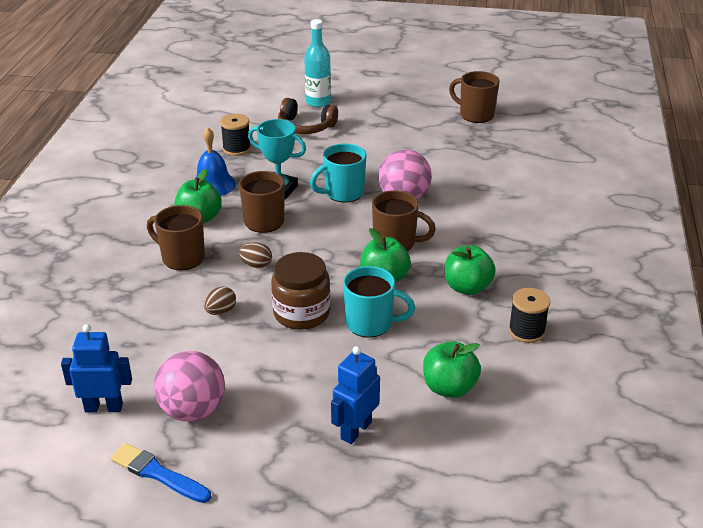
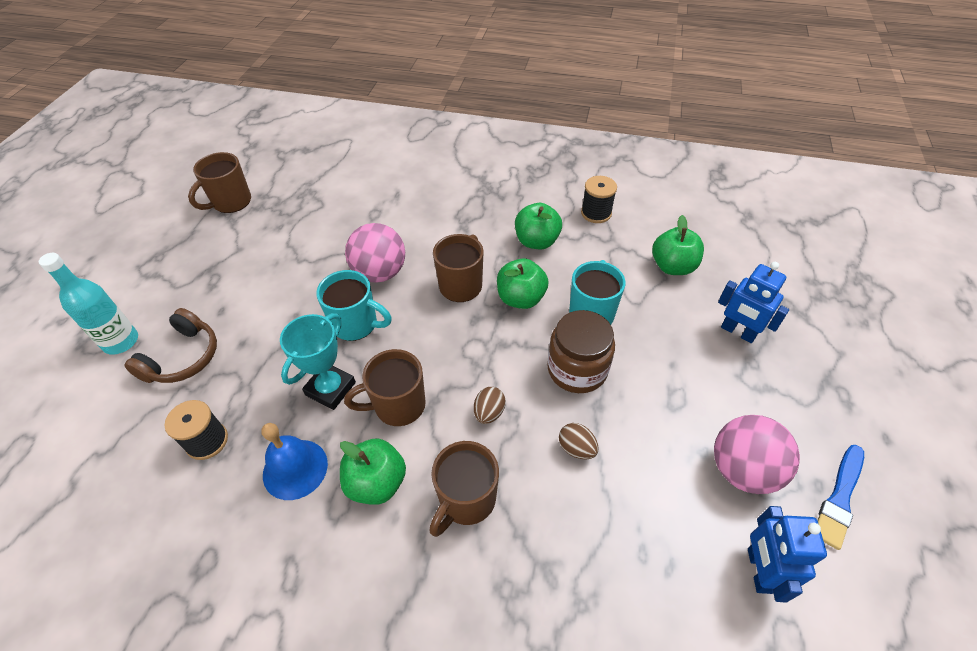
camera: 85 degrees left, 15 degrees up
turquoise mug [310,143,367,203] -> turquoise mug turned 45 degrees counterclockwise [316,270,392,341]

